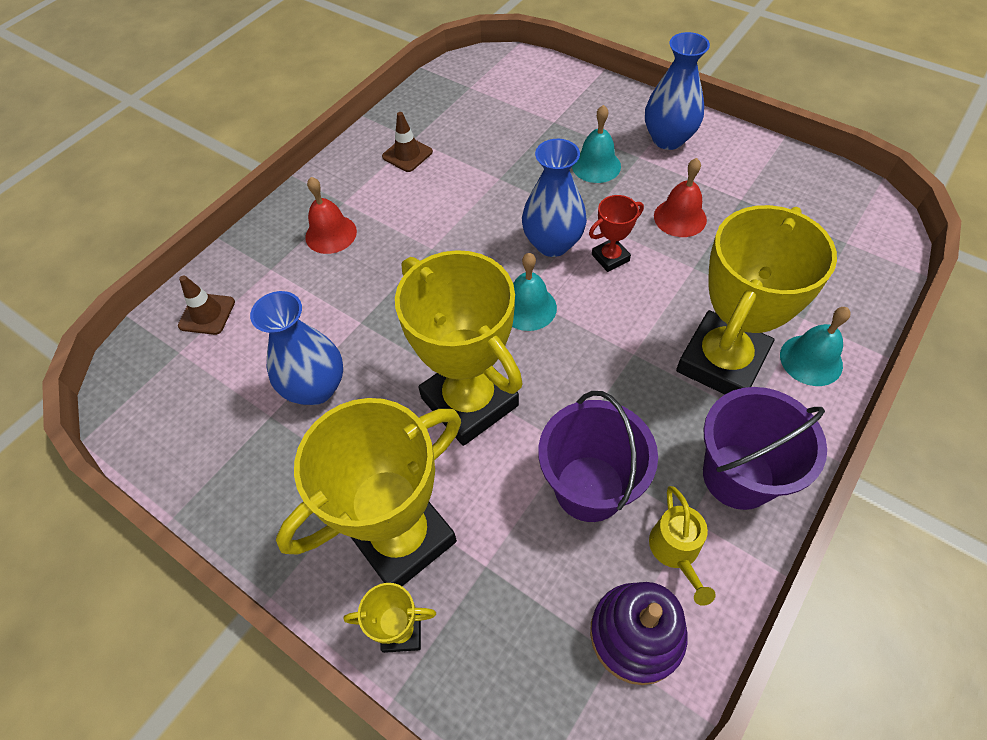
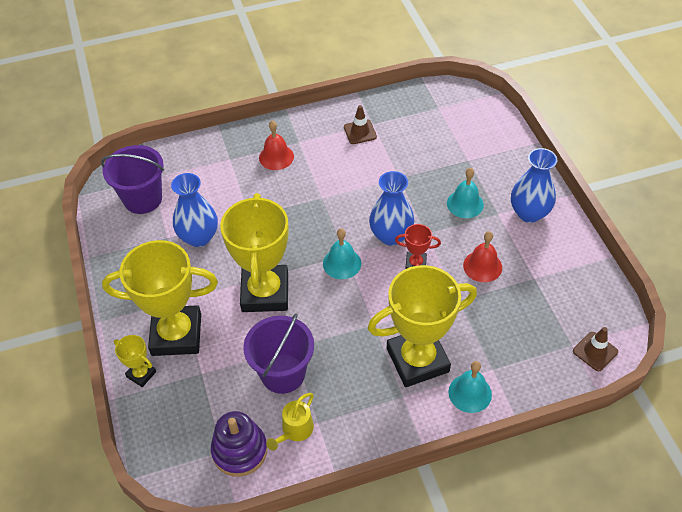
camera: 35 degrees right, 5 degrees down
brown traffic cone [178,275,235,335] -> brown traffic cone moved to [573,327,618,371]
purple bucket [703,387,827,510] -> purple bucket moved to [101,145,164,214]

